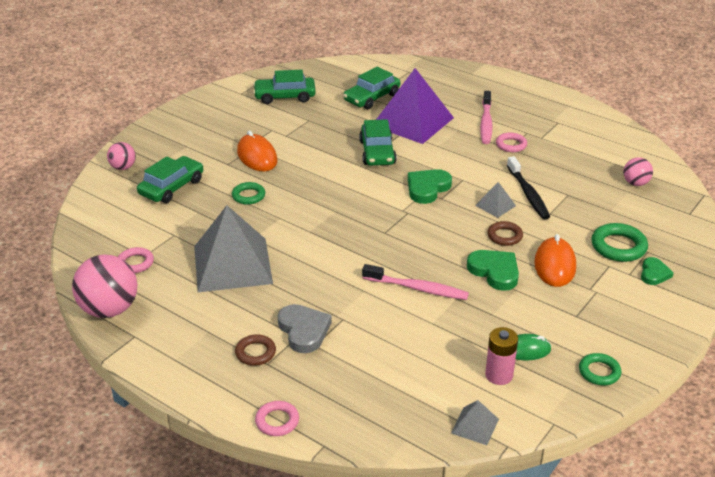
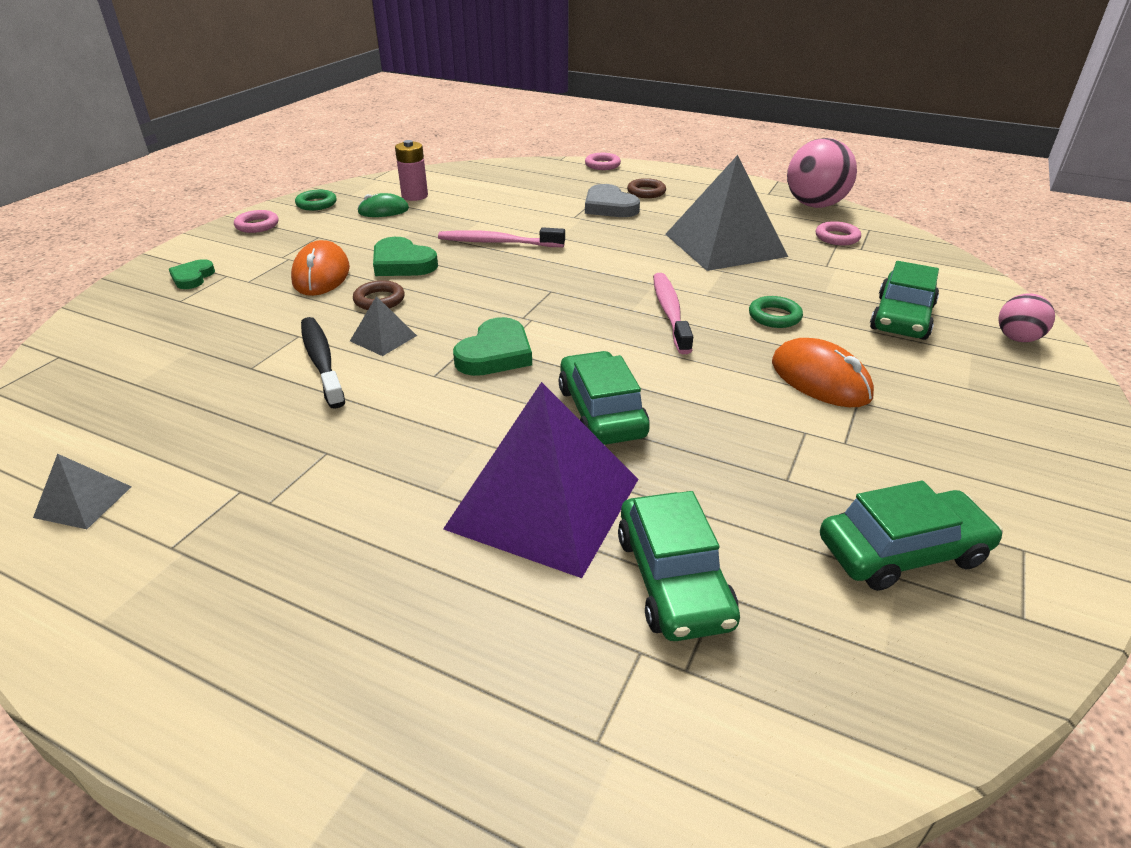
camera: 170 degrees right, 0 degrees up
green car [343,67,400,109] -> green car turned 135 degrees clockwise [618,491,740,641]
grey pyramid [451,400,499,445] -> grey pyramid moved to [33,454,132,529]
pink toothbrush [480,91,493,144] -> pink toothbrush moved to [653,273,693,354]
pink ring [496,132,527,152] -> pink ring moved to [234,210,278,233]
green ring [591,223,648,262] -> none
pink ball [623,157,653,186] -> none

